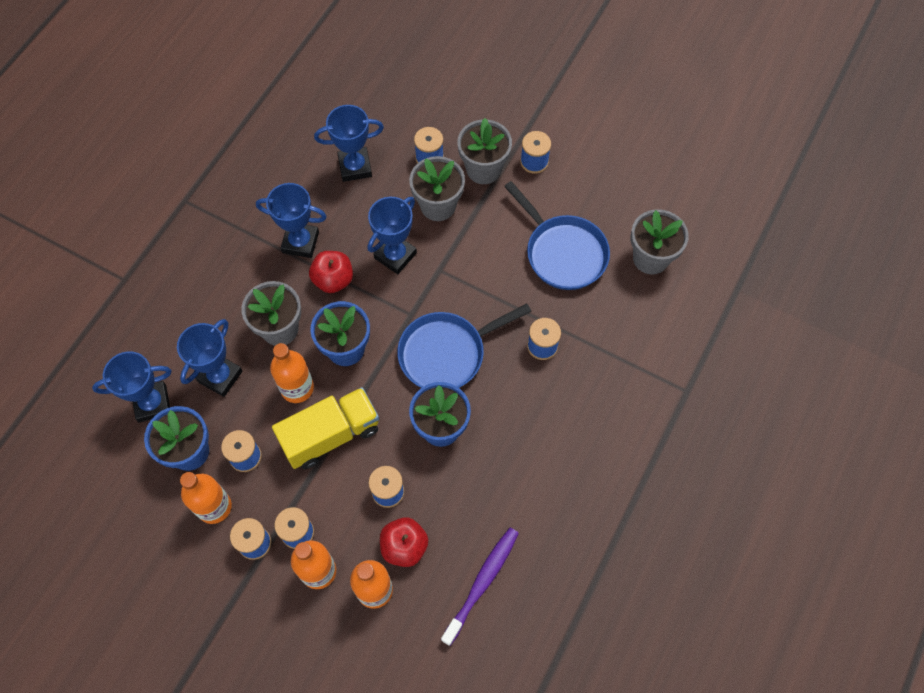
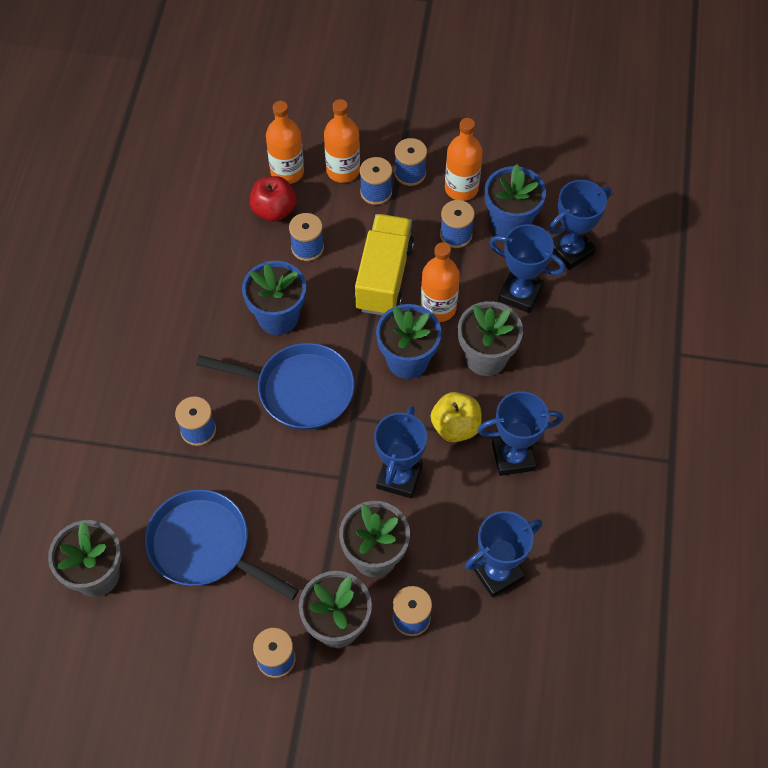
camera: 160 degrees right, 5 degrees down
blue trophy [177,319,243,397] -> blue trophy turned 75 degrees counterclockwise [489,224,566,313]
yellow truck [272,387,379,469] -> yellow truck turned 150 degrees clockwise [354,214,414,315]
red apple [309,251,353,293] -> yellow apple [431,392,482,442]
blue pan [397,303,531,388] -> blue pan turned 60 degrees clockwise [196,343,355,430]
purple toothbrush [441,527,519,646] -> none

